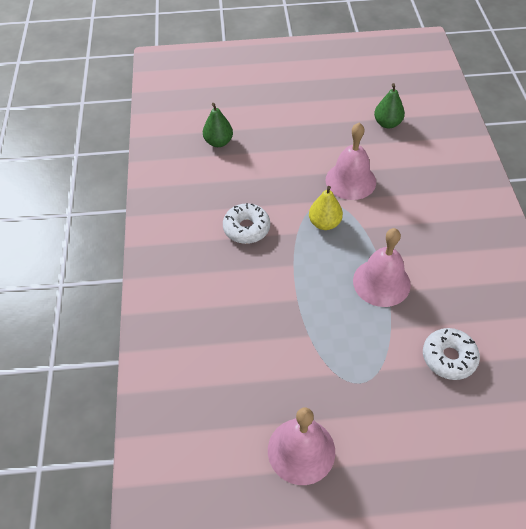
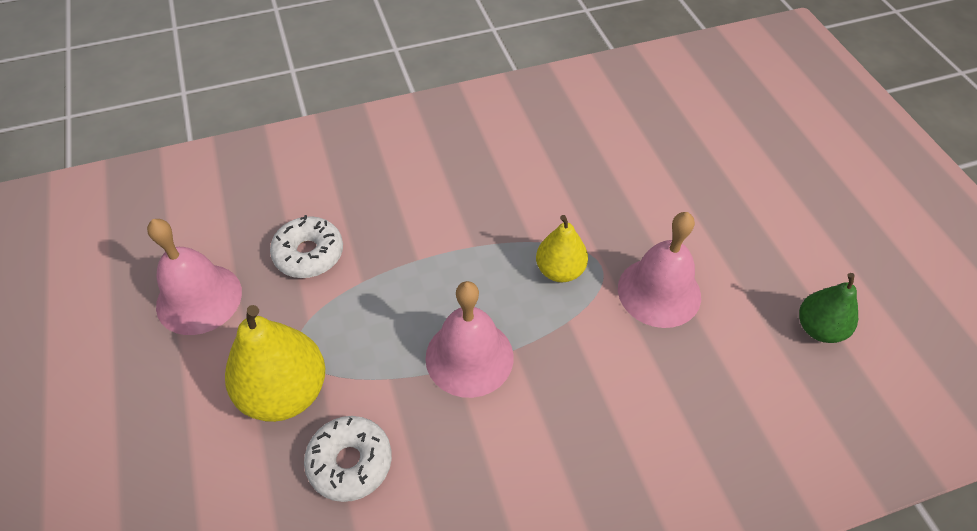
camera: 75 degrees right, 0 degrees up
green pear [203,103,233,147] -> none
white donut [223,203,270,244] -> white donut moved to [270,215,343,278]
none -> yellow pear [225,305,325,422]

